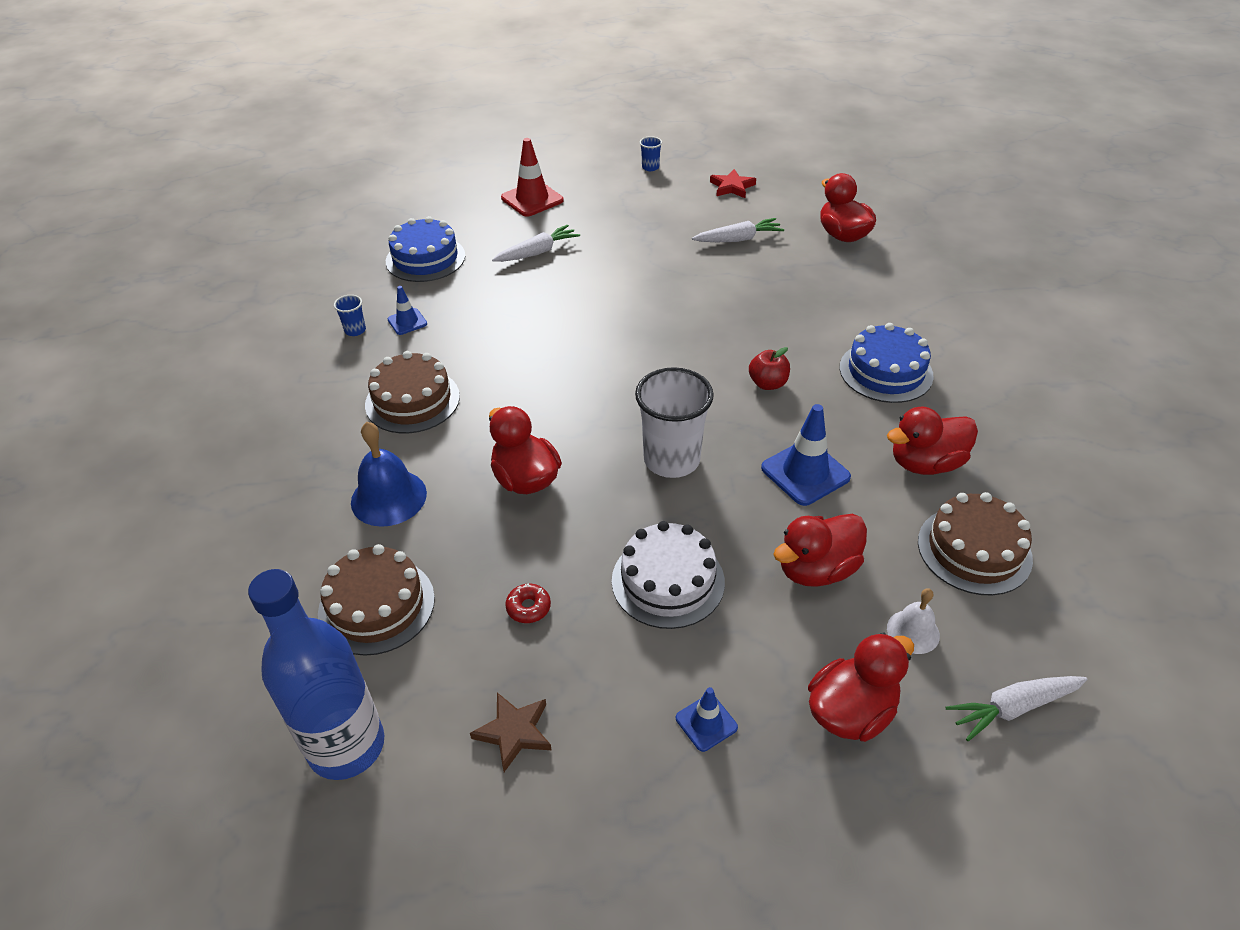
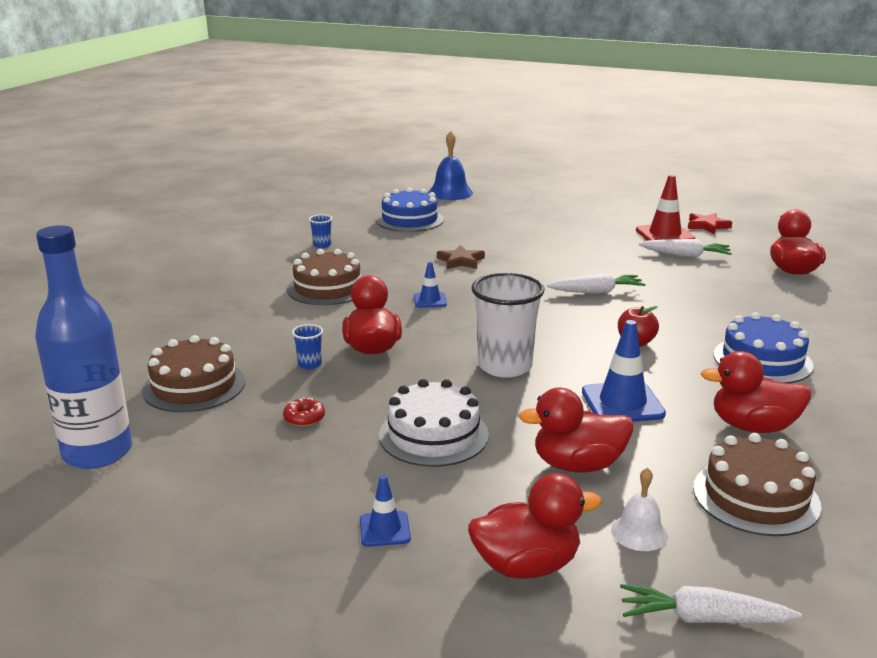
camera: 25 degrees right, 20 degrees down
blue bell [351,422,427,527] -> blue bell moved to [428,131,473,200]
blue traffic cone [388,286,427,335] -> blue traffic cone moved to [414,262,447,308]
brown star [470,693,552,772] -> brown star moved to [437,245,485,269]
white carrot [492,225,580,262] -> white carrot moved to [547,273,646,294]
red traffic cone [501,138,564,217] -> red traffic cone moved to [636,175,695,241]
blue cup [640,136,662,171] -> blue cup moved to [292,324,323,370]

